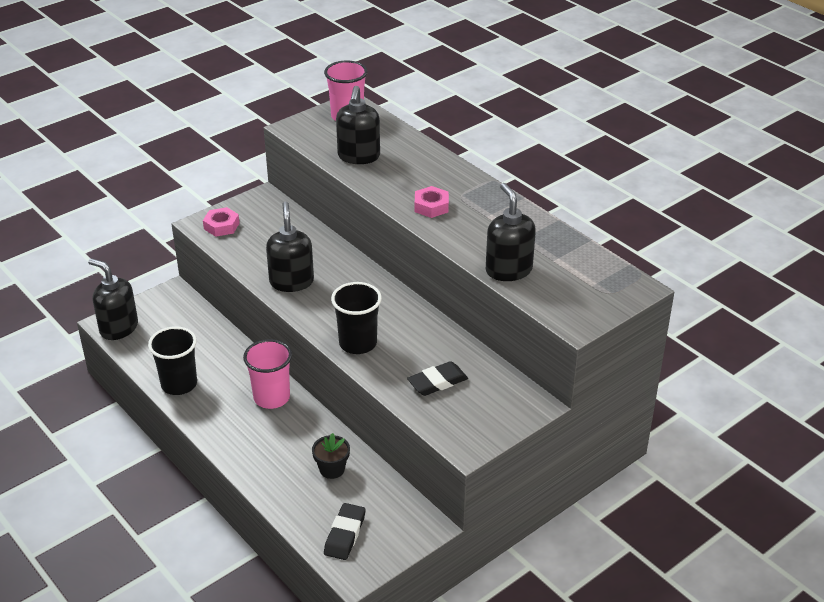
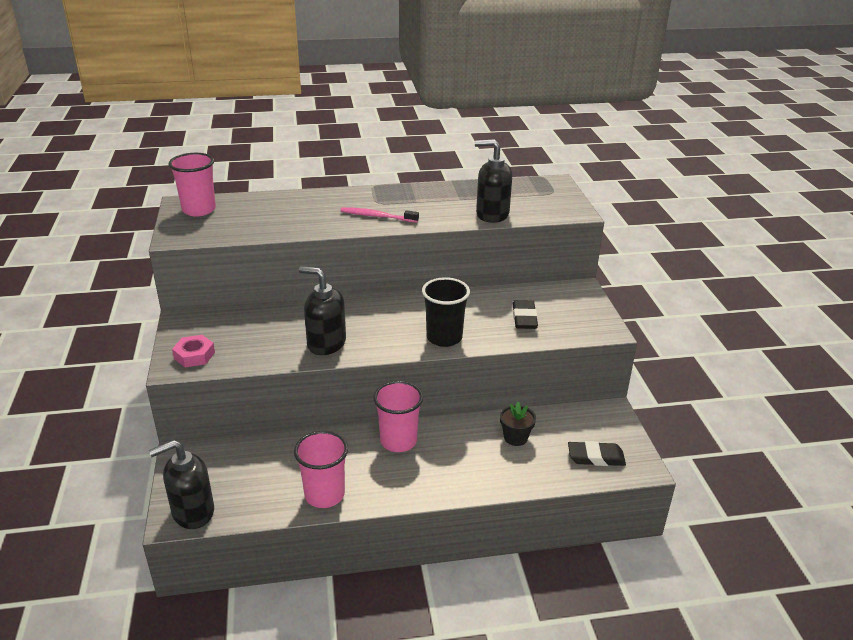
camera: 60 degrees left, 5 degrees down
black cup [148,326,197,395] -> pink cup [294,431,348,508]
black eraser [324,503,365,560] -> black eraser turned 45 degrees counterclockwise [568,441,626,466]
black soap dispenser [336,86,380,164] -> none
pink nut [415,186,449,218] -> pink toothbrush [340,207,419,223]

